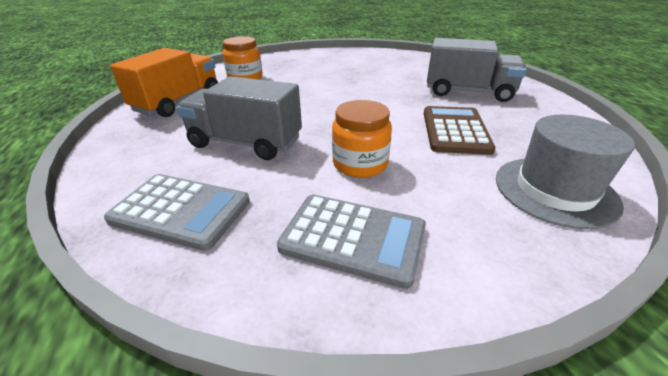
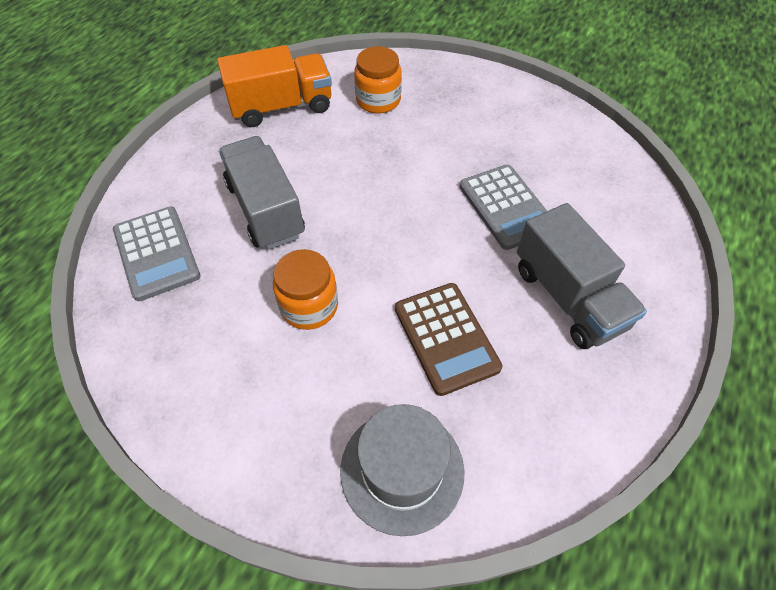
camera: 45 degrees right, 20 degrees up
grey calculator [277,195,426,289] -> grey calculator moved to [459,165,547,250]
brown calculator [424,106,496,155] -> brown calculator turned 105 degrees clockwise [395,283,502,396]

